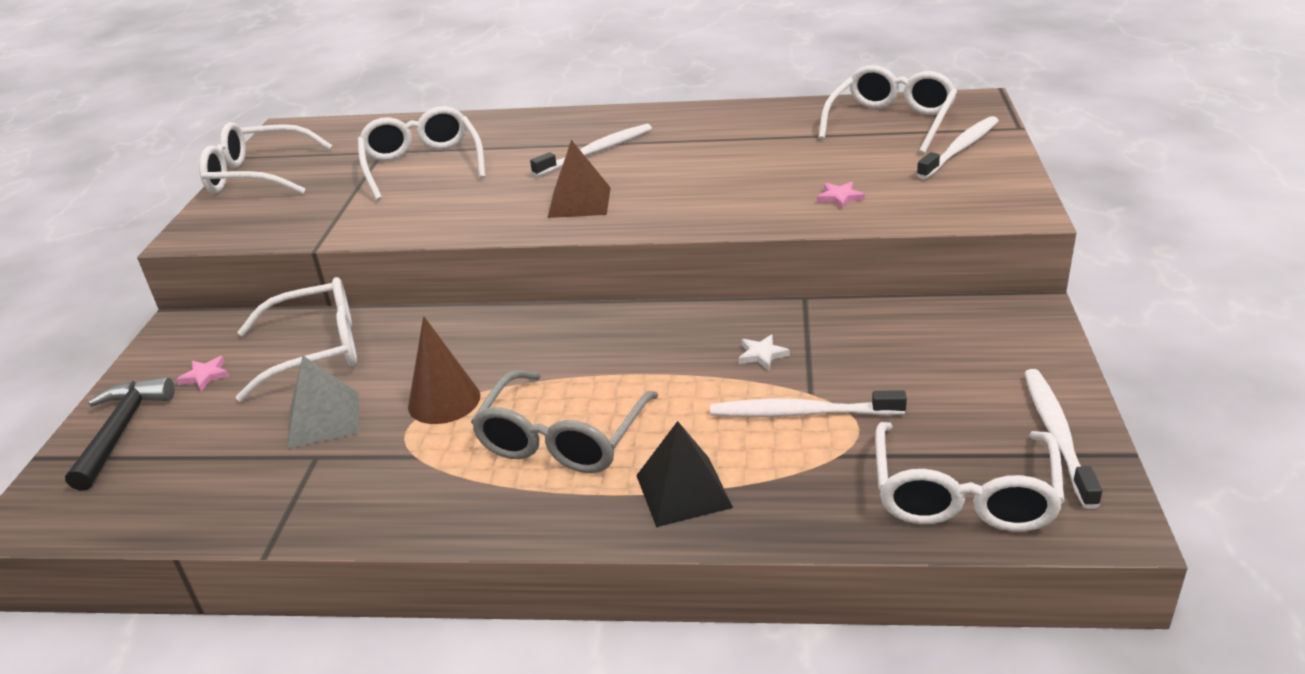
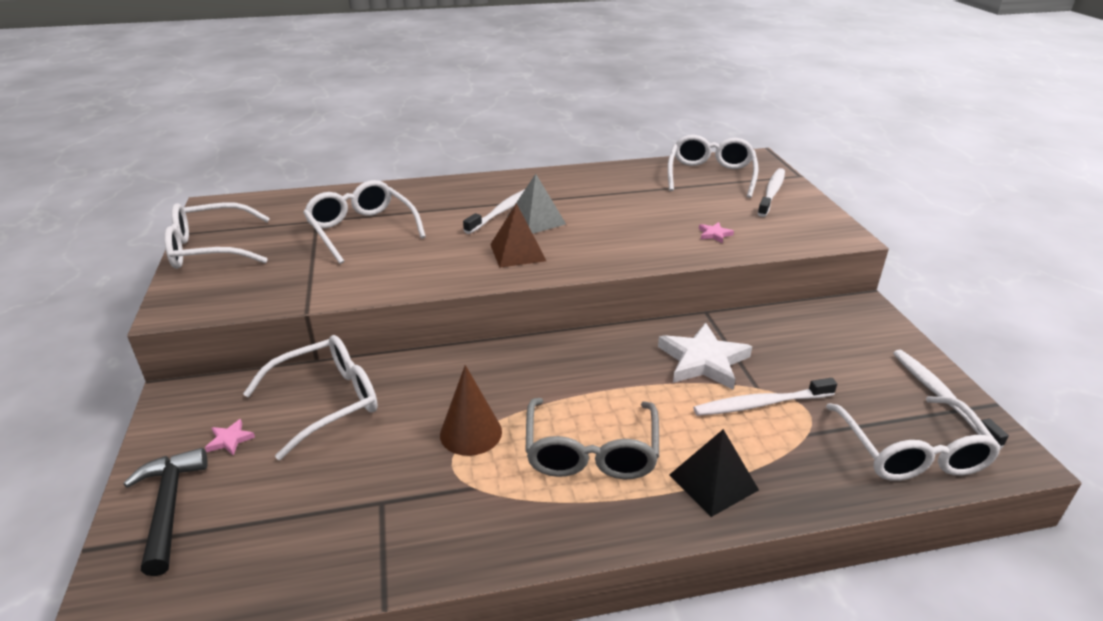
camera: 20 degrees left, 0 degrees up
grey pyramid [288,356,359,449] -> grey pyramid moved to [507,174,566,234]
white star [739,334,790,370] -> white star [658,323,752,390], size x2.32

